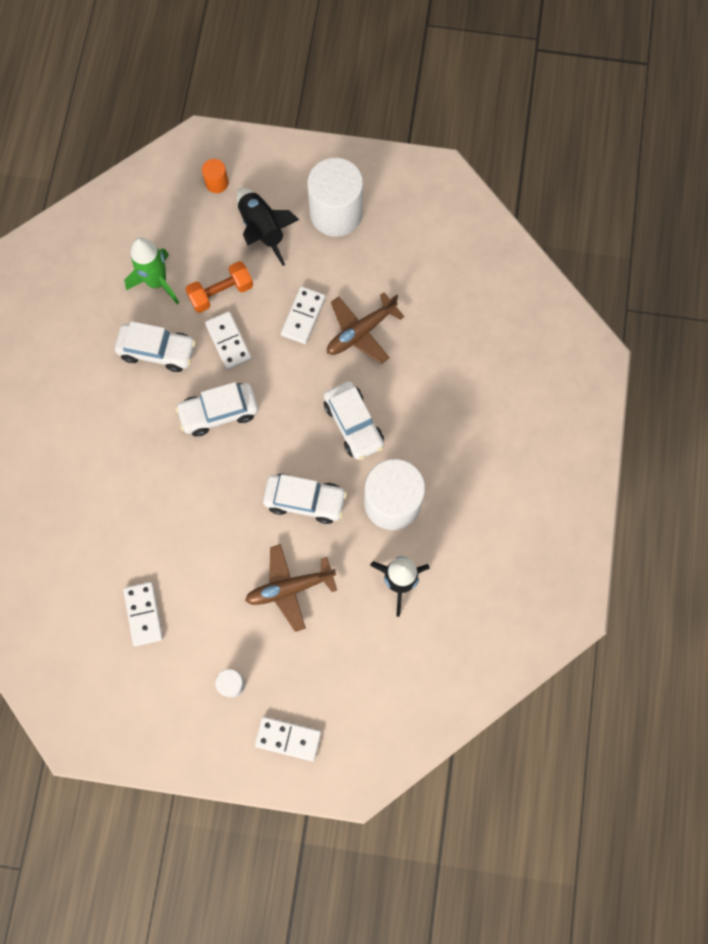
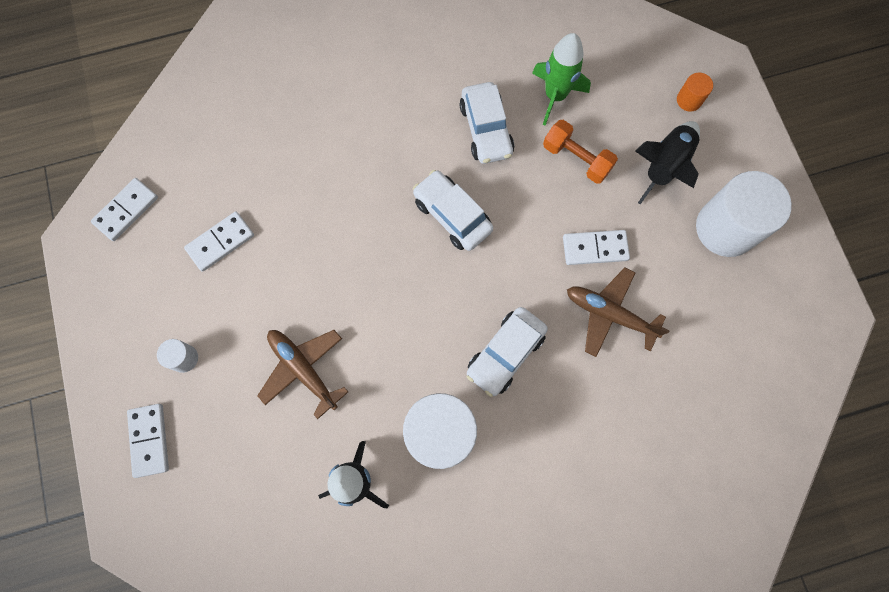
camera: 65 degrees right, 0 degrees up
white domino [205,311,252,370] -> white domino moved to [91,178,158,241]
white car [263,474,347,524] -> none

